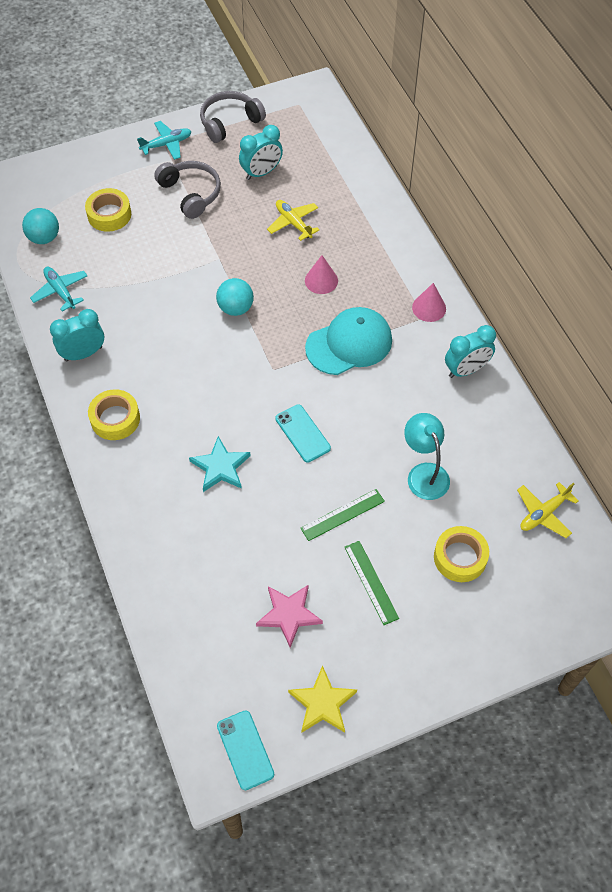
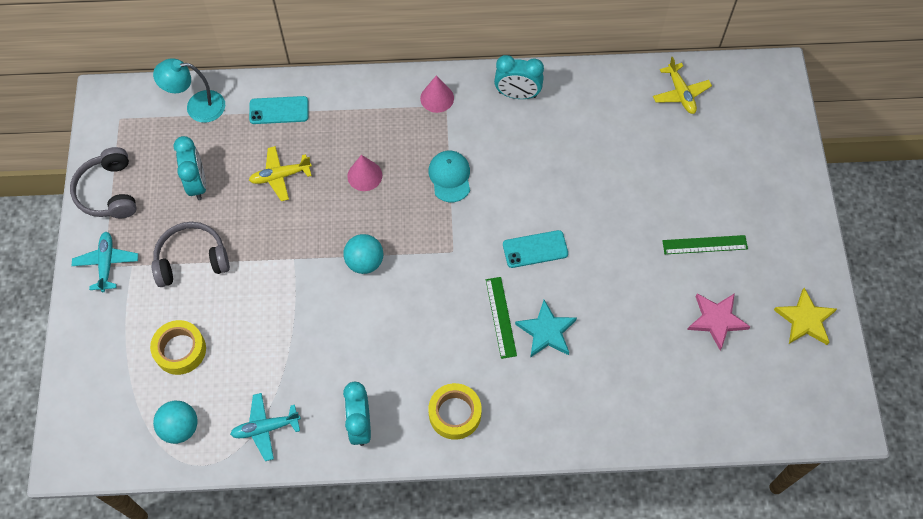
camera: 70 degrees left, 5 degrees up
turquoise phone [217,710,274,790] -> turquoise phone moved to [249,96,308,124]
green ruler [300,489,385,541] -> green ruler moved to [486,277,517,359]
turquoise cap [305,307,392,375] -> turquoise cap [428,151,470,202], size x0.63
turquoise lamp [404,413,450,500] -> turquoise lamp moved to [153,58,225,123]
yellow tape [434,526,489,582] -> none
turquoise clock [445,325,496,378] -> turquoise clock turned 105 degrees clockwise [494,55,544,99]

